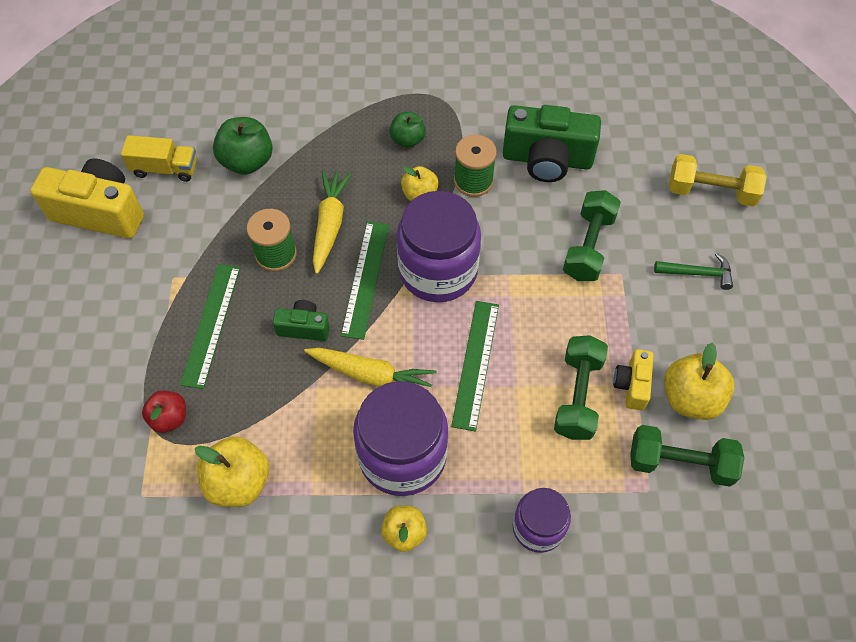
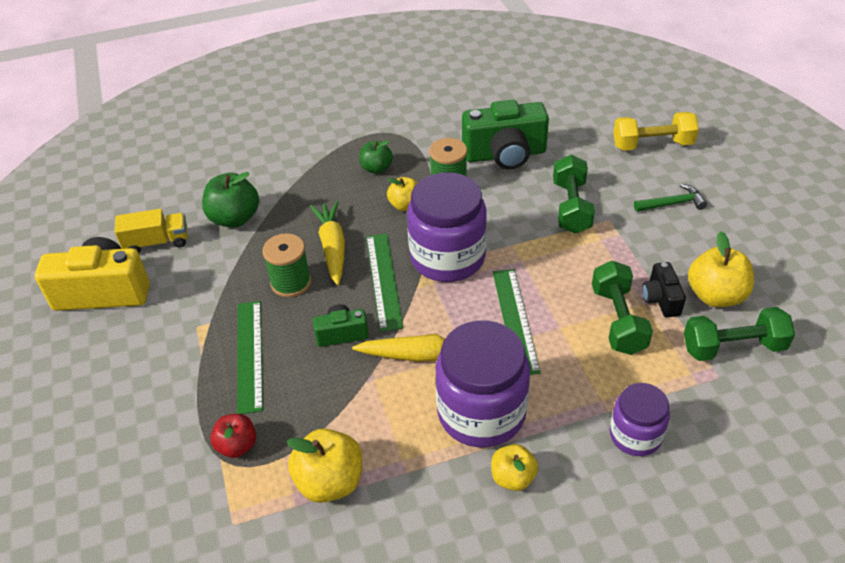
camera: 15 degrees left, 15 degrees down
yellow camera [613,349,654,411] -> black camera [642,262,686,317]

